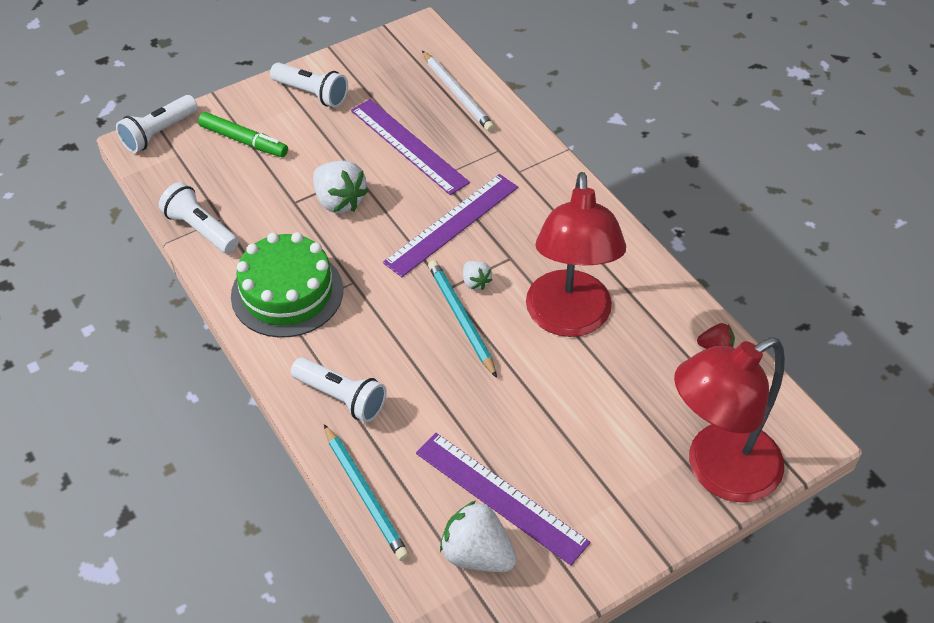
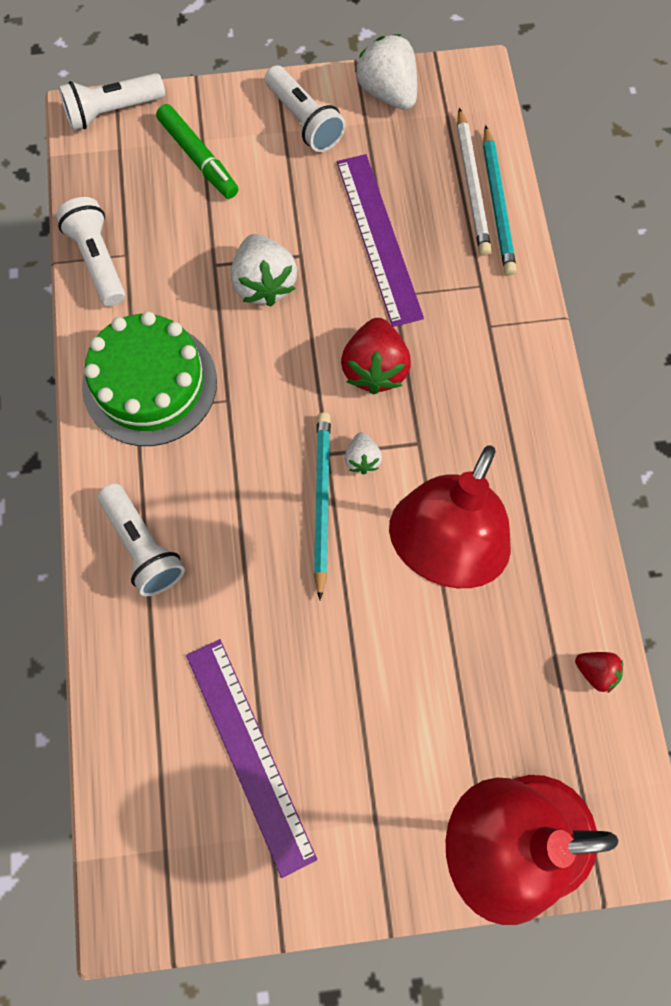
camera: 25 degrees right, 20 degrees up
turquoise pencil [324,424,409,561] -> turquoise pencil moved to [483,125,517,275]
purple ruler [383,174,518,277] -> red strawberry [341,318,411,395]
white strawberry [440,501,517,572] -> white strawberry moved to [355,34,417,110]

